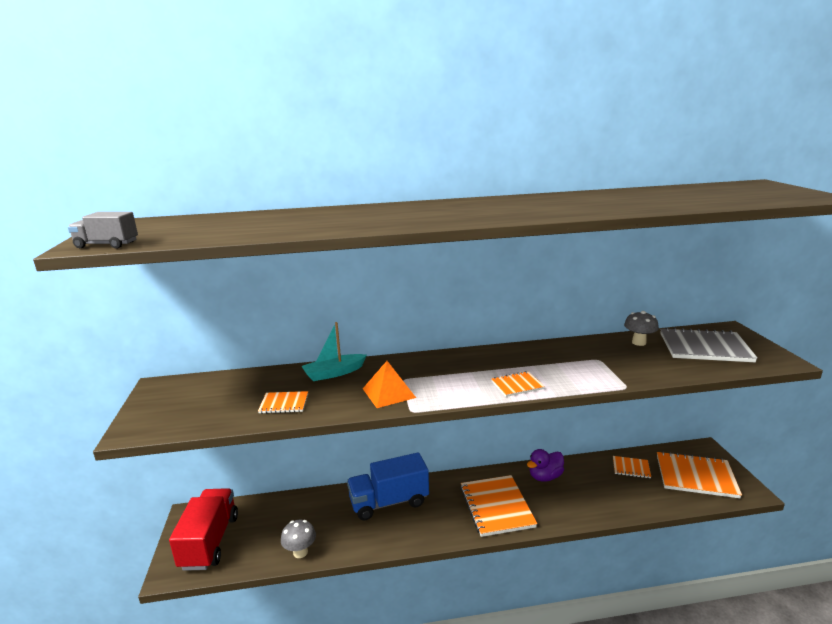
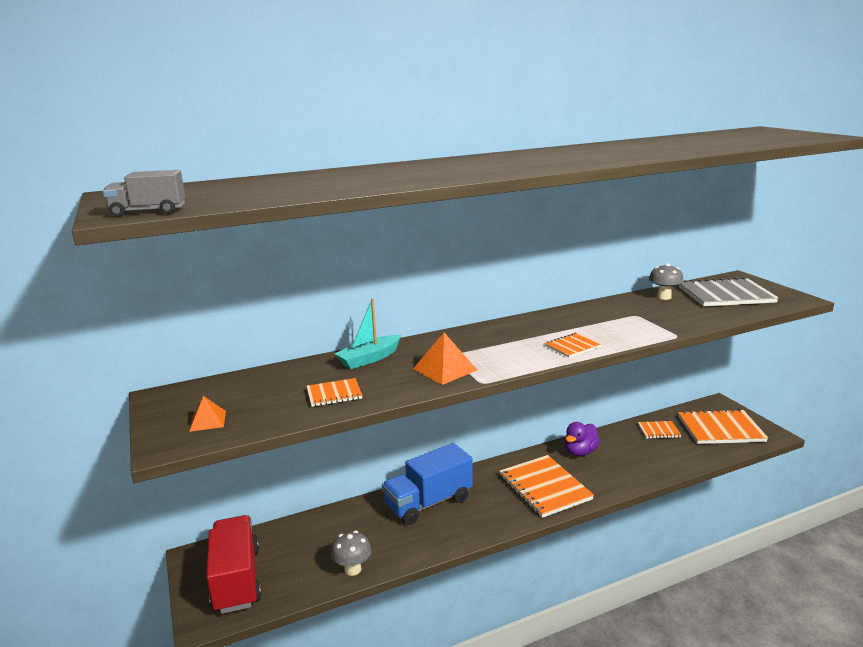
camera: 15 degrees left, 0 degrees up
none -> orange pyramid [189,396,226,432]

